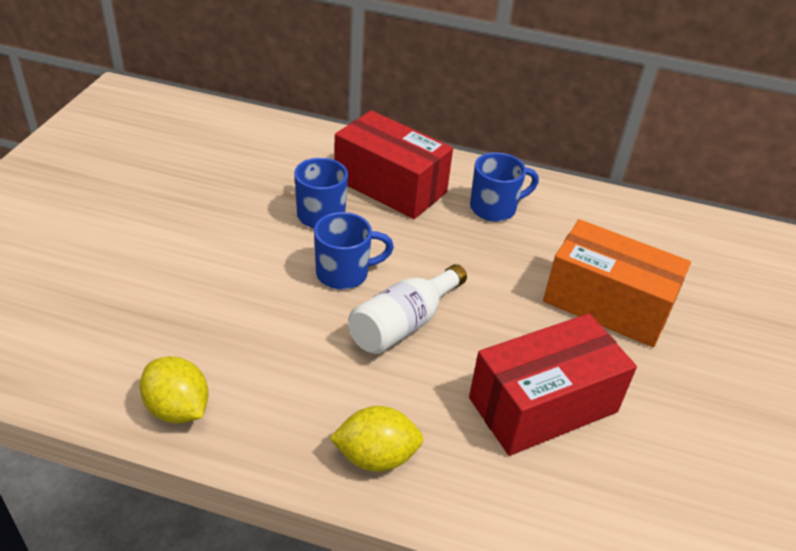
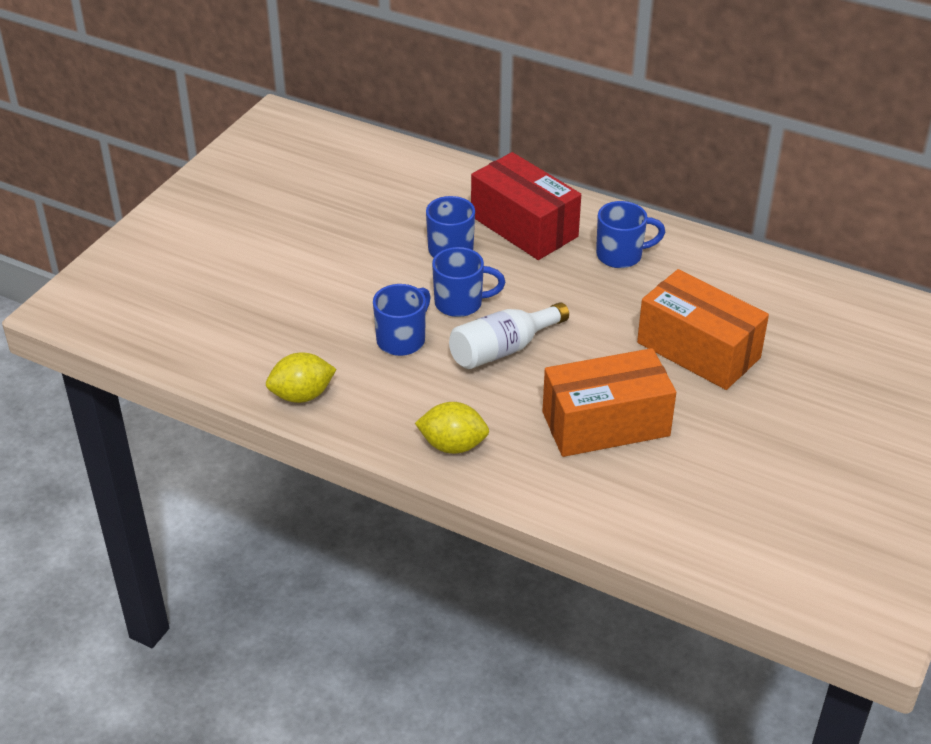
camera: 15 degrees right, 0 degrees up
yellow lemon [140,356,209,423] -> yellow lemon turned 75 degrees counterclockwise [266,353,336,403]
red box [469,313,637,456] -> orange box [543,348,676,457]
none -> blue mug [373,284,431,356]

